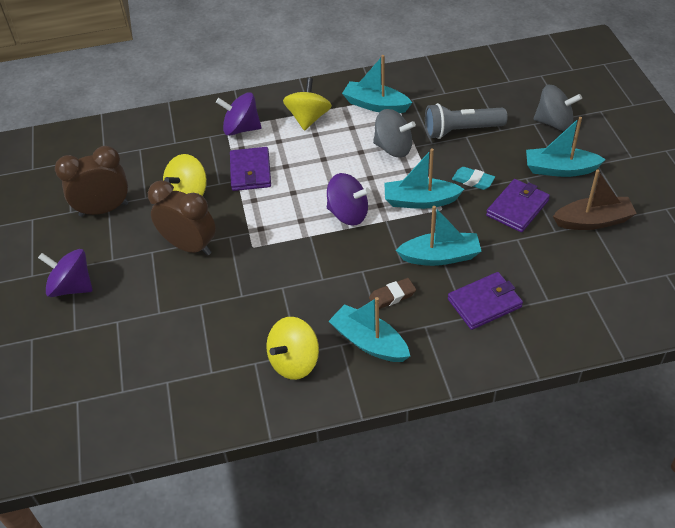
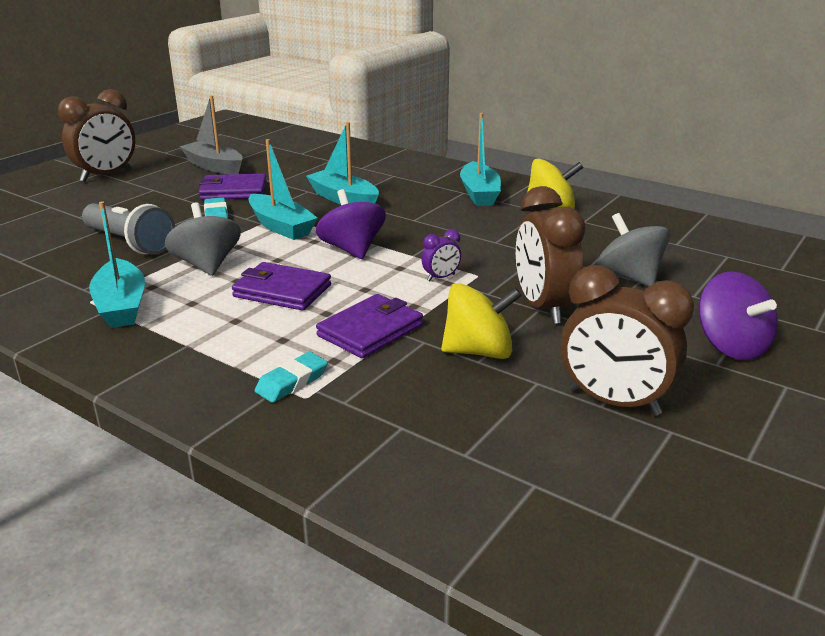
camera: 135 degrees left, 20 degrees down
purple spinning top [216,92,261,136] -> turquoise eraser [255,352,328,403]
yellow spinning top [283,78,332,131] -> none
brown eraser [369,278,416,309] -> none
purple wallet [448,272,523,330] -> purple wallet moved to [232,262,331,311]
turquoise boat [526,117,606,177] -> none
grey spinning top [534,85,582,131] -> grey spinning top moved to [597,213,670,287]
brown boat [553,170,637,230] -> grey boat [180,95,243,174]
none -> brown clock [58,89,135,182]
none -> purple clock [421,229,461,281]

